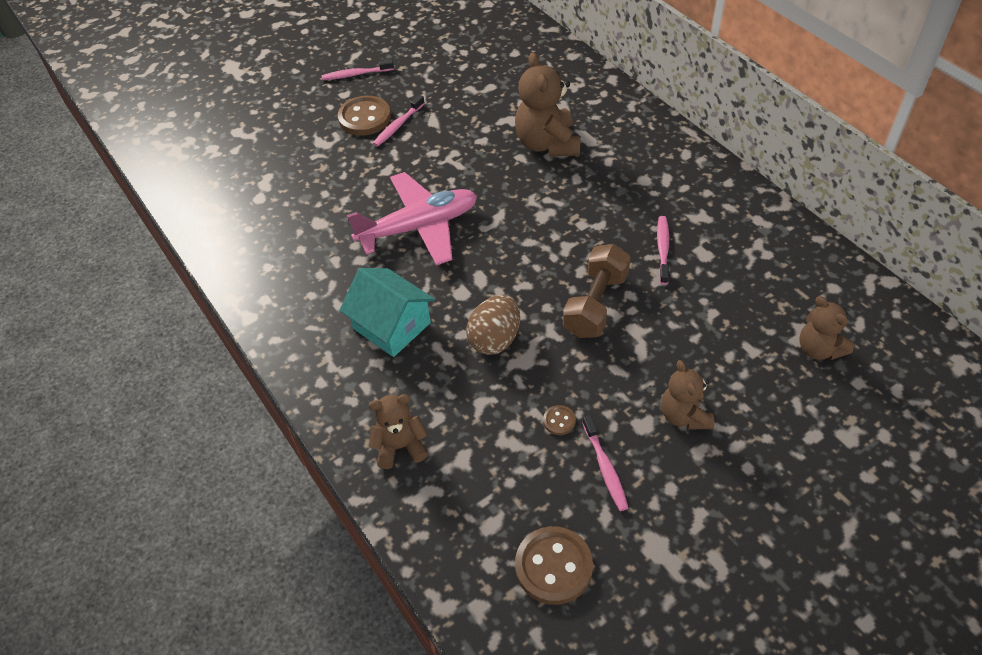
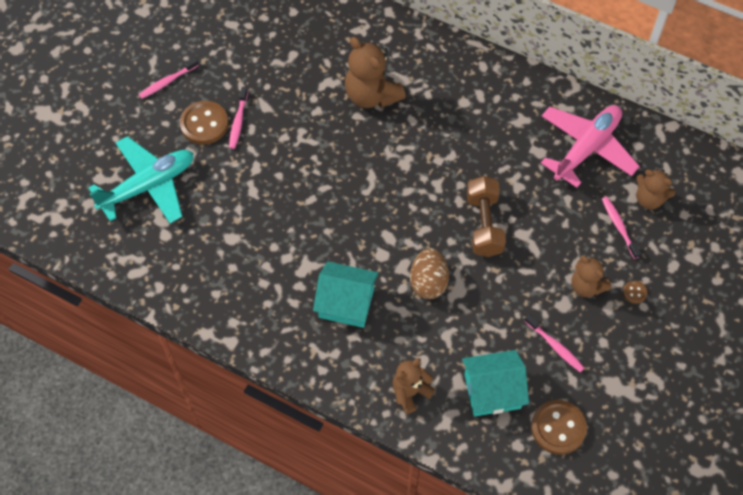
camera: 30 degrees left, 10 degrees up
pink plane [347,172,477,266] -> pink plane moved to [541,105,640,188]
brown button [543,405,576,435] -> brown button moved to [623,281,647,304]
pink toothbrush [657,216,669,285] -> pink toothbrush moved to [602,197,641,259]
none -> turquoise plane [89,136,194,224]
none -> turquoise house [462,350,529,416]

